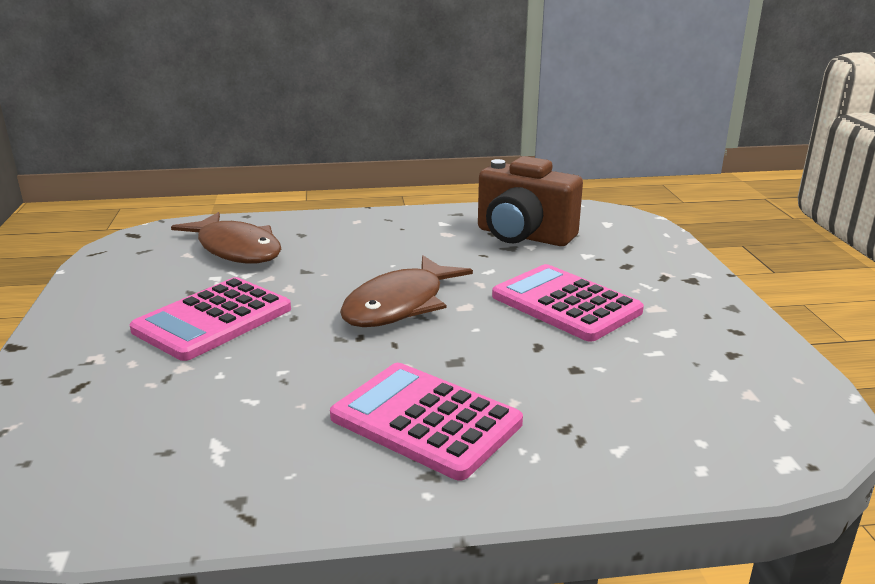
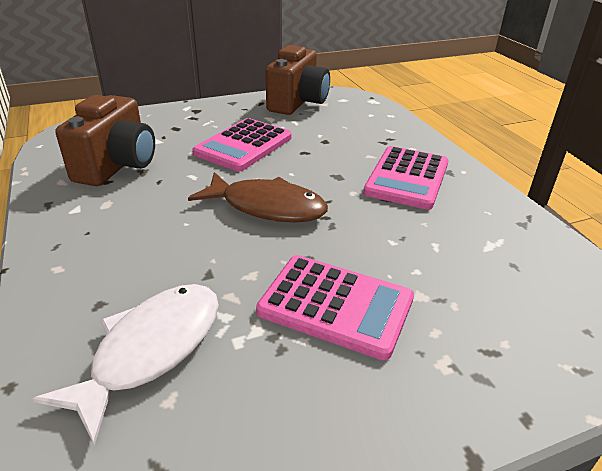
camera: 105 degrees left, 10 degrees up
brown fish [171,212,281,264] -> white fish [33,284,219,445]
none -> brown camera [266,45,330,115]

